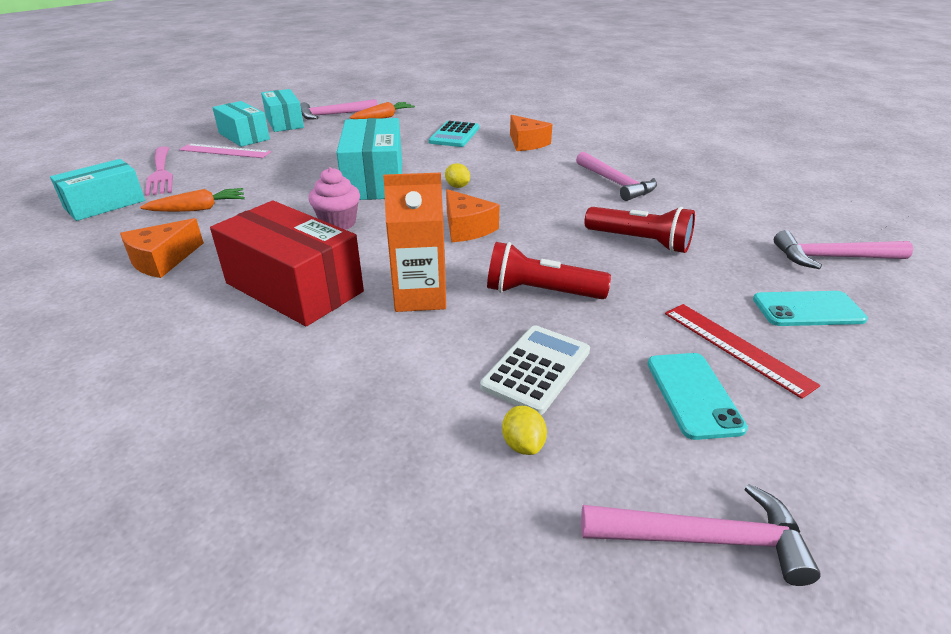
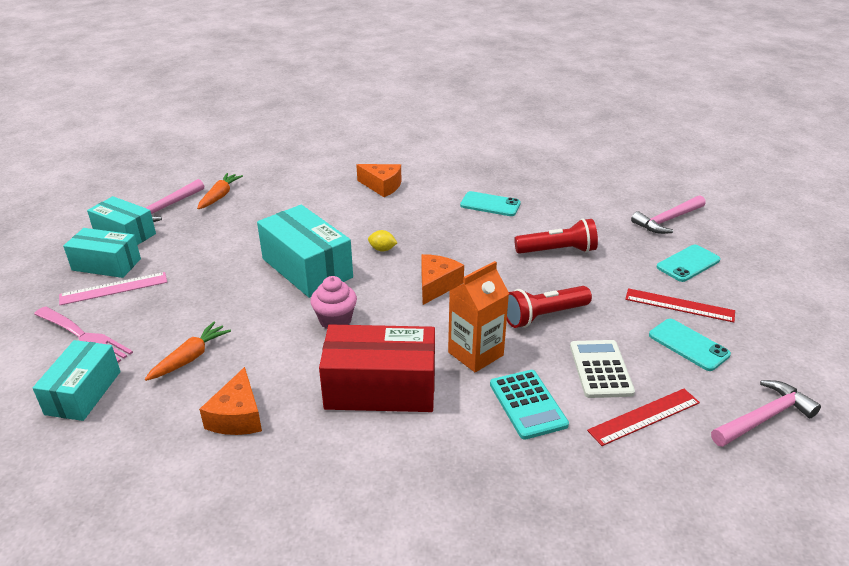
camera: 35 degrees left, 0 degrees up
turquoise calculator [429,121,479,147] -> turquoise calculator moved to [490,370,569,440]
orange cheese [446,189,500,242] -> orange cheese turned 90 degrees counterclockwise [421,254,464,305]
yellow lemon [502,406,547,455] -> red ruler [587,389,700,446]
pink hammer [576,152,657,201] -> turquoise phone [460,191,521,216]

